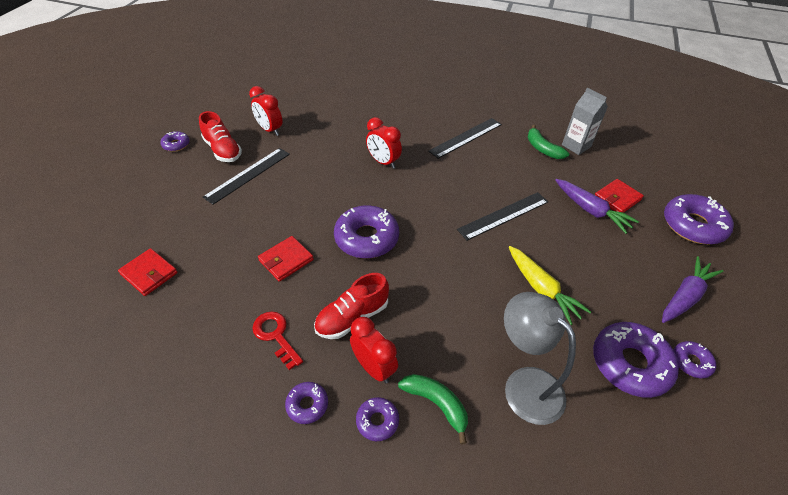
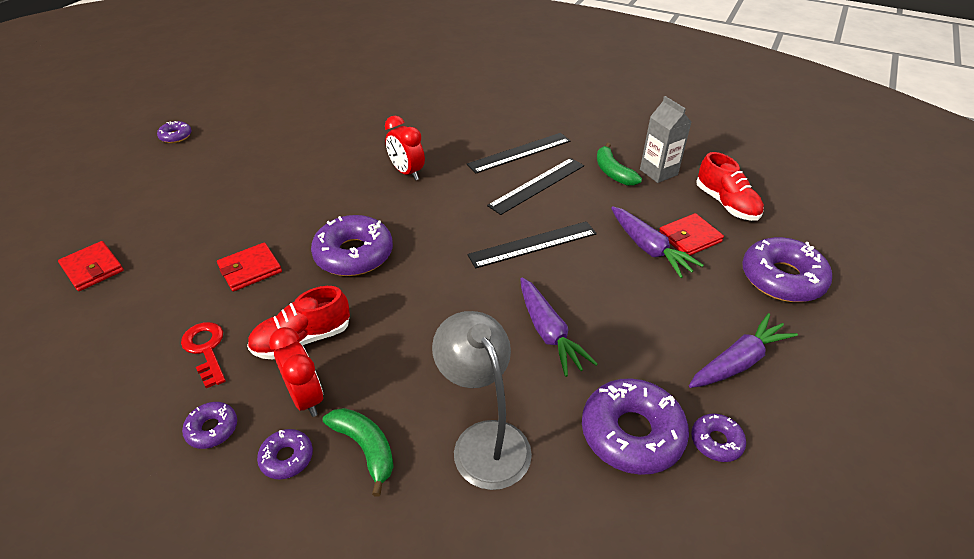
camera: 10 degrees right, 5 degrees down
red shoe [199,111,242,162] -> red shoe moved to [696,152,764,221]
black ruler [203,148,290,205] -> black ruler moved to [487,158,584,215]
red clock [249,86,282,136] -> none
yellow carrot [509,246,591,325] -> purple carrot [520,277,598,377]

